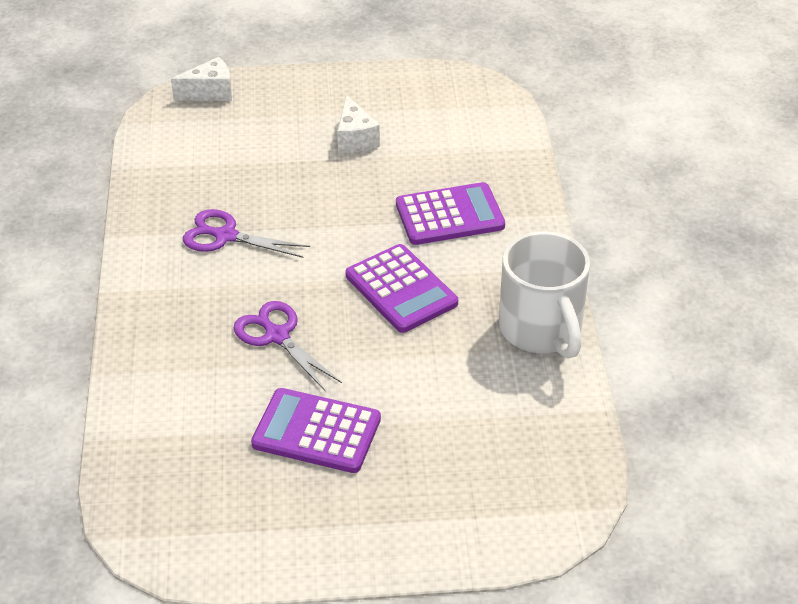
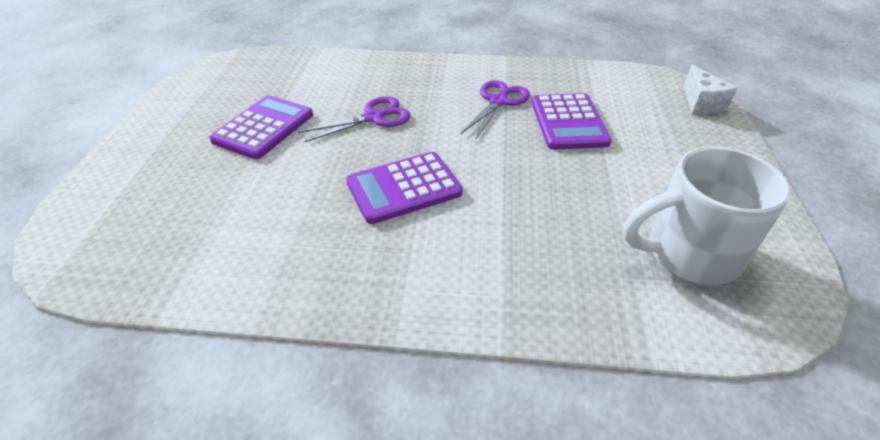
camera: 100 degrees right, 0 degrees up
white cheese [337,95,380,153] -> none
purple calculator [396,182,505,245] -> purple calculator moved to [532,93,612,150]
white mug [499,231,590,359] -> white mug moved to [623,146,791,285]

